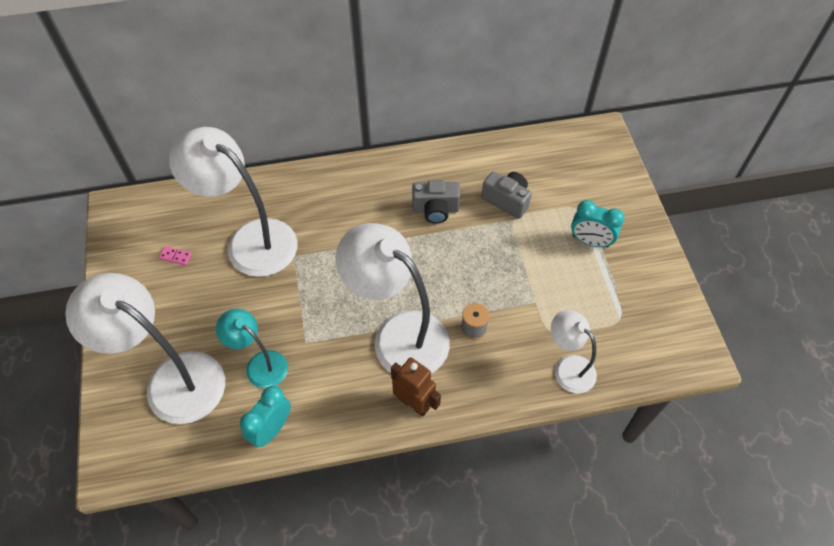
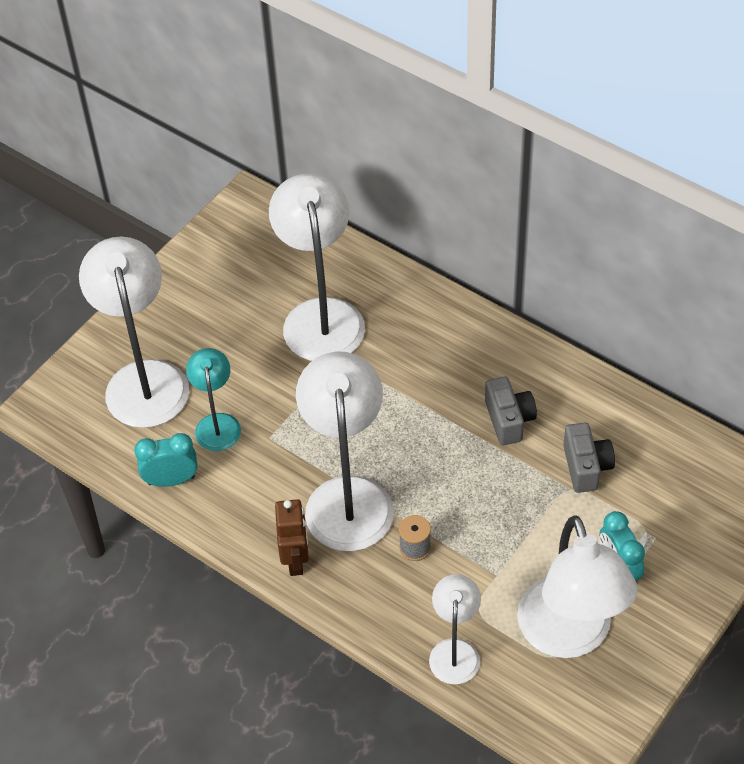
camera: 50 degrees right, 5 degrees down
pink domino [159,246,192,266] -> none
grey camera [412,180,460,224] -> grey camera turned 150 degrees counterclockwise [485,377,537,445]
none -> white lamp [517,515,637,658]

